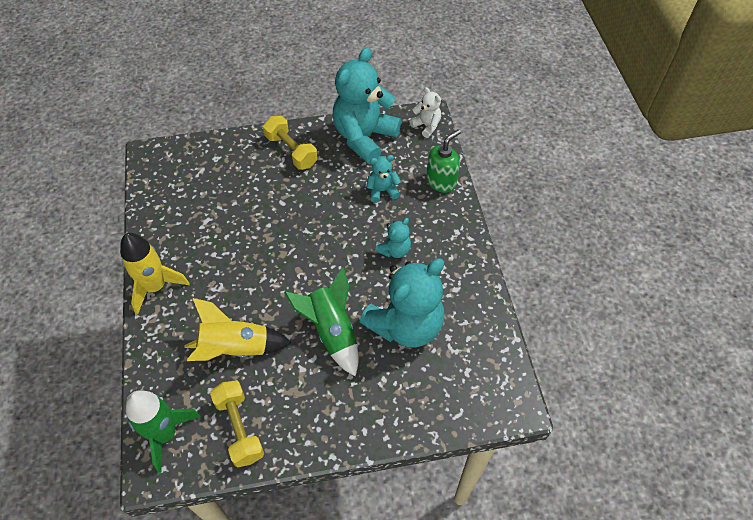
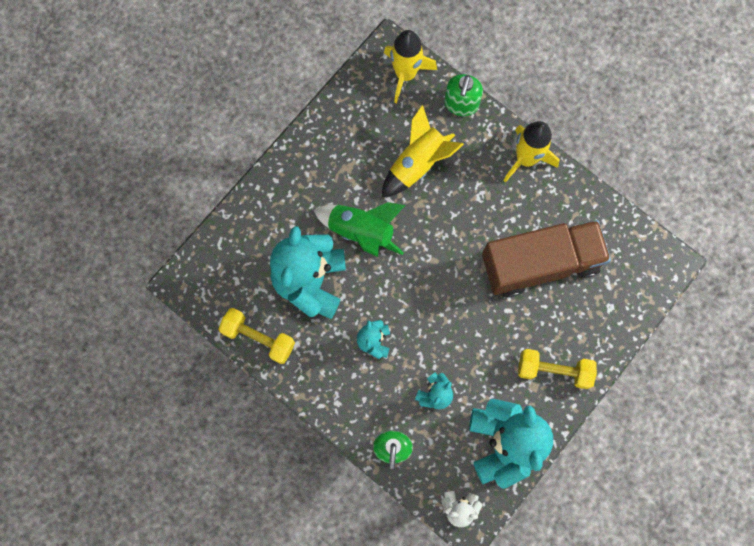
camera: 140 degrees right, 20 degrees up
green rocket [126,390,201,473] -> yellow rocket [384,30,437,103]
yellow dumbbell [210,380,264,467] -> yellow dumbbell moved to [218,308,295,364]
none -> green soap dispenser [444,74,483,116]
none -> brown truck [482,220,611,297]

